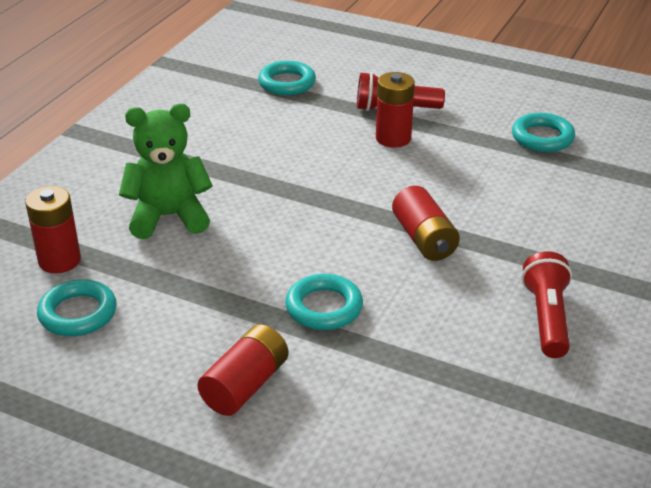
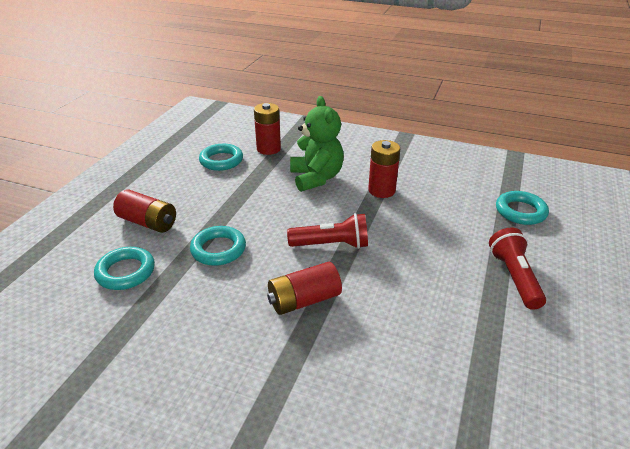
camera: 85 degrees right, 0 degrees up
red battery [376,72,415,148] -> red battery moved to [368,140,400,198]
turquoise ring [512,113,575,152] -> turquoise ring moved to [94,247,155,290]
red flashlight [522,251,572,358] -> red flashlight moved to [287,213,368,249]

